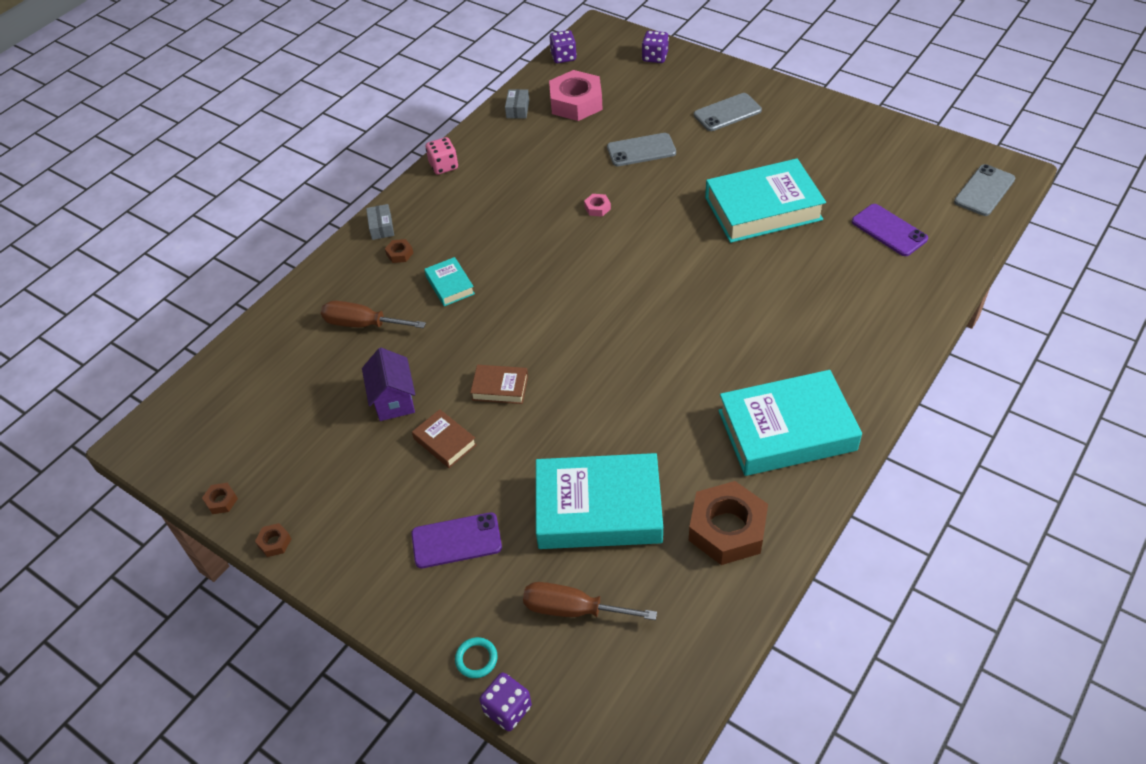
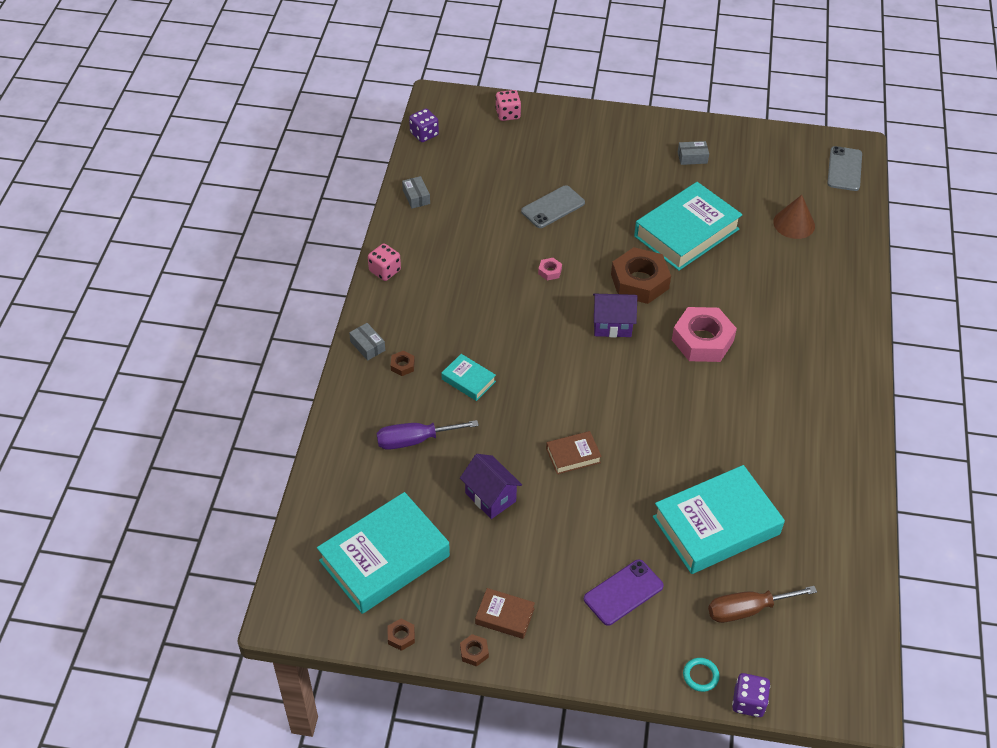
camera: 30 degrees left, 0 degrees up
brown screwdriver [321,301,426,328] -> purple screwdriver [377,420,479,450]
brown book [412,409,477,468] -> brown book moved to [475,588,535,639]
pink nut [549,70,603,121] -> pink nut moved to [672,307,737,362]
purple dice [642,31,669,63] -> pink dice [495,90,521,121]
brown nut [689,481,768,565] -> brown nut moved to [611,247,671,304]
grey phone [694,93,762,131] -> none
turquoise book [718,370,862,476] -> turquoise book moved to [317,492,450,614]
purple phone [852,204,928,256] -> brown cone [773,195,815,239]
none -> purple house [593,294,637,337]
none -> grey box [678,141,709,165]

